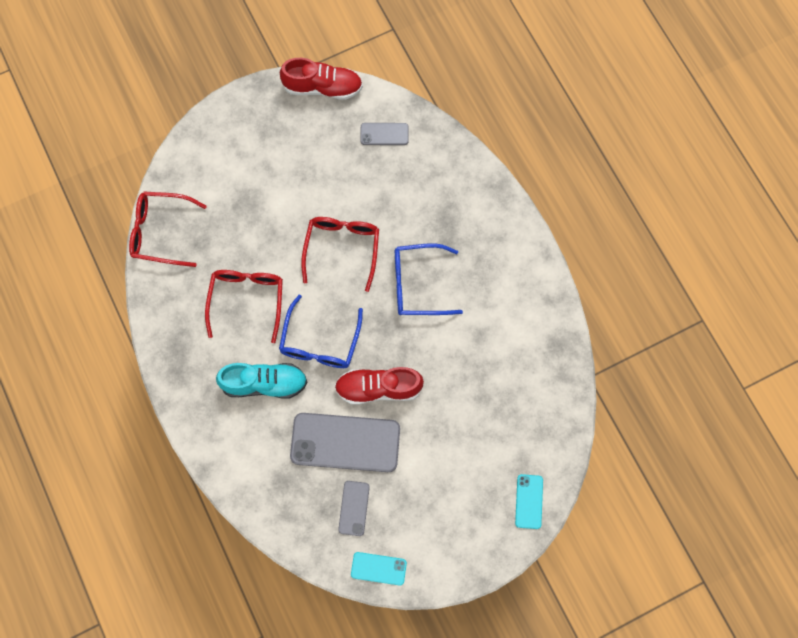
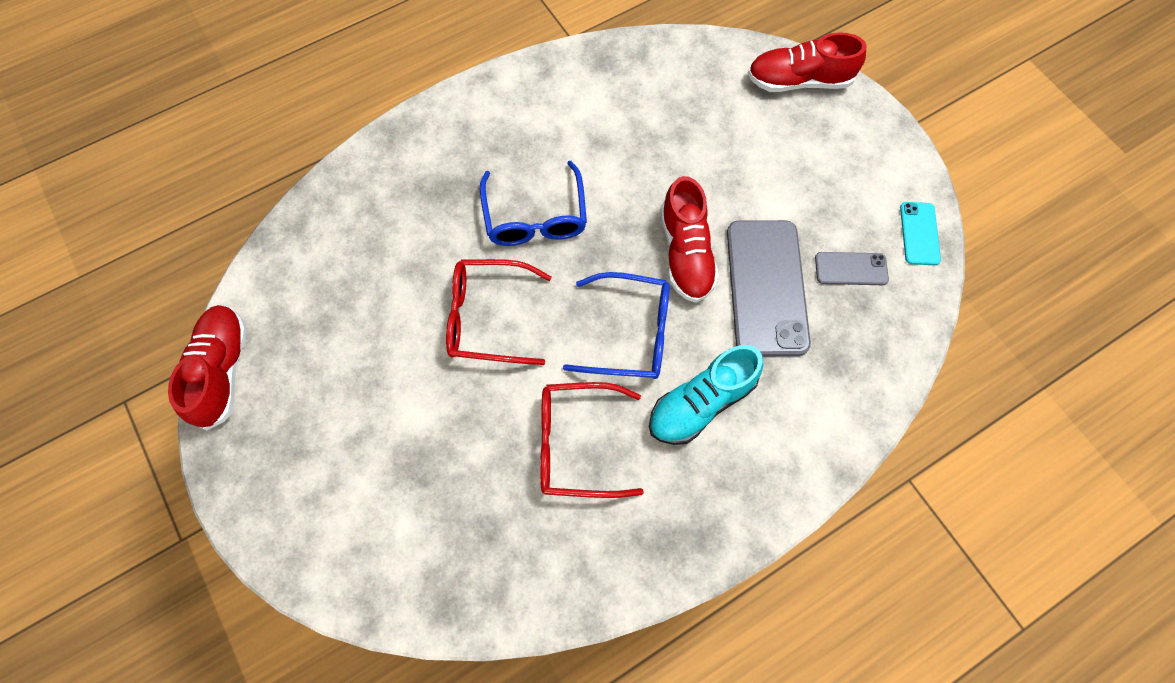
camera: 95 degrees left, 5 degrees down
red glasses [129,192,207,267] -> none
turquoise shoe [216,363,307,399] -> turquoise shoe turned 120 degrees counterclockwise [649,345,763,445]
grey phone [360,123,409,145] -> none
turquoise phone [515,474,543,529] -> red shoe [747,32,866,92]

